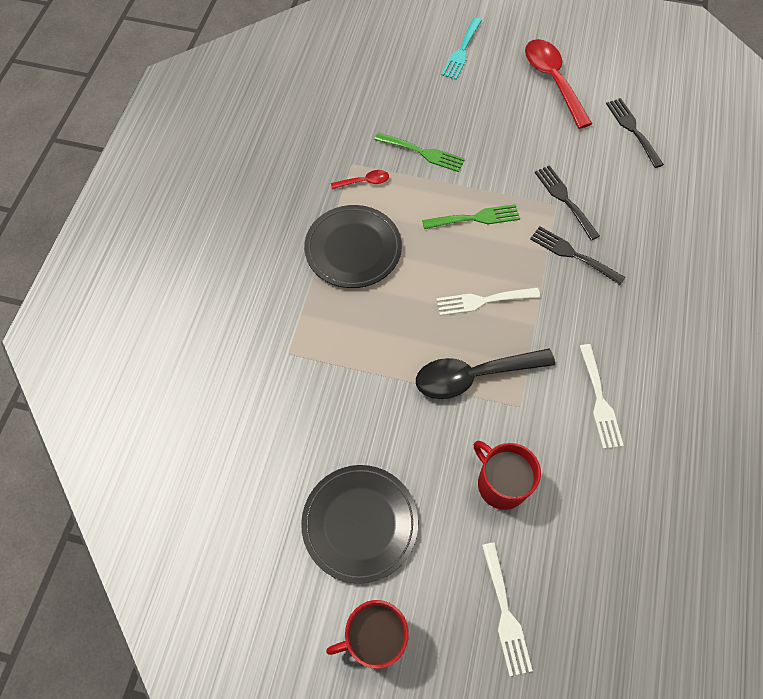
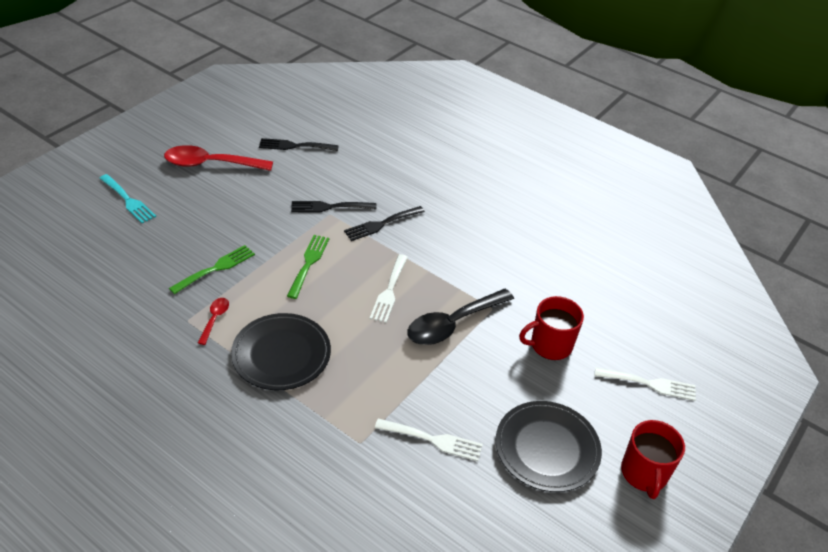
camera: 70 degrees left, 20 degrees down
black spoon [416,349,555,399] -> black spoon turned 45 degrees clockwise [408,289,514,345]
white fork [579,344,624,449] -> white fork moved to [375,418,483,461]

